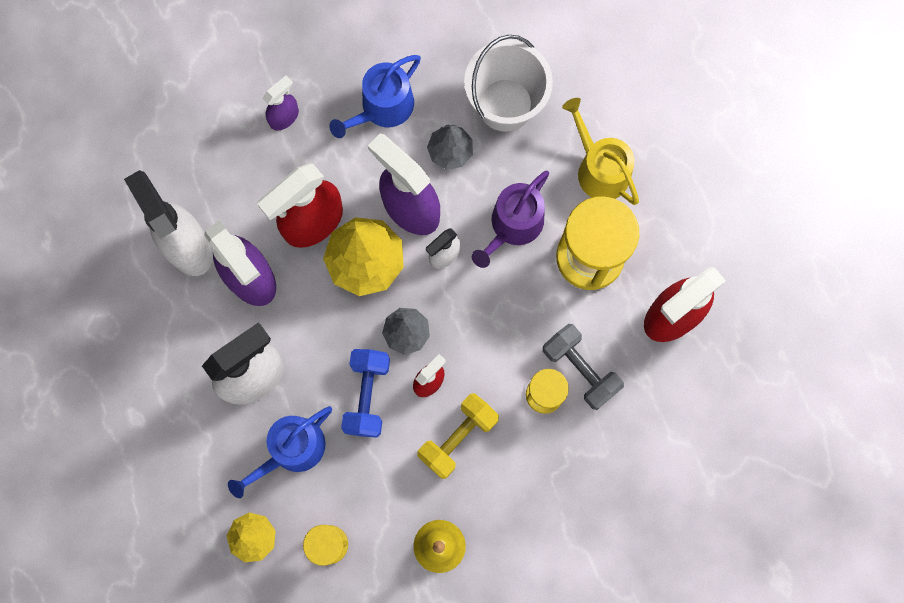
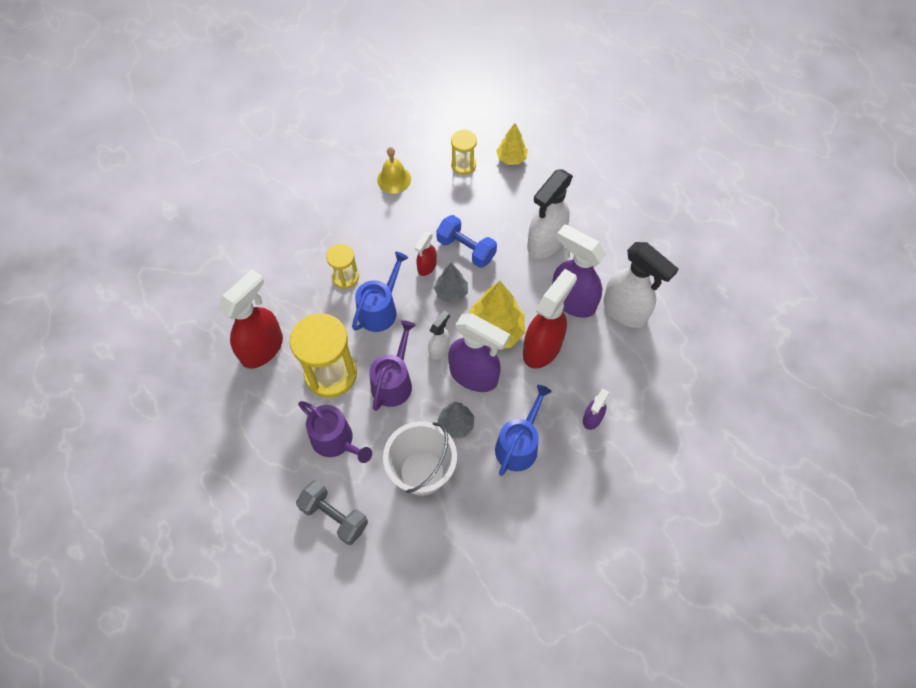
camera: 165 degrees right, 15 degrees down
blue watering can [228,406,332,498] -> blue watering can moved to [352,252,409,332]
blue dumbbell [341,349,390,438] -> blue dumbbell turned 45 degrees counterclockwise [436,215,497,268]
yellow dumbbell [417,393,499,479] -> none
grey dumbbell [543,324,624,410] -> grey dumbbell moved to [296,480,368,545]
yellow watering can [562,98,639,205] -> purple watering can [298,401,372,463]

